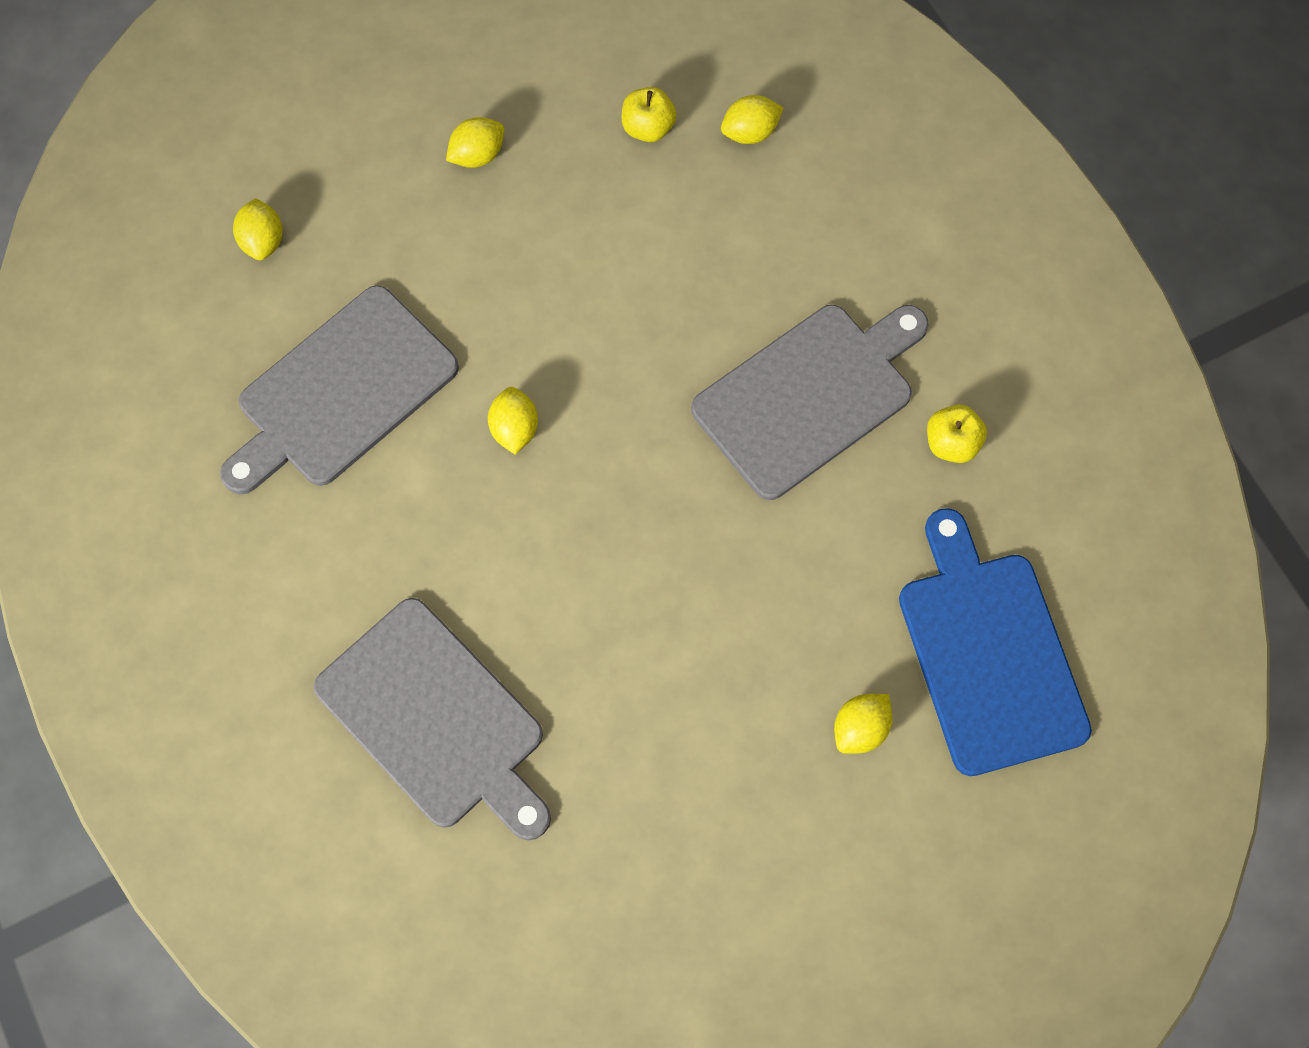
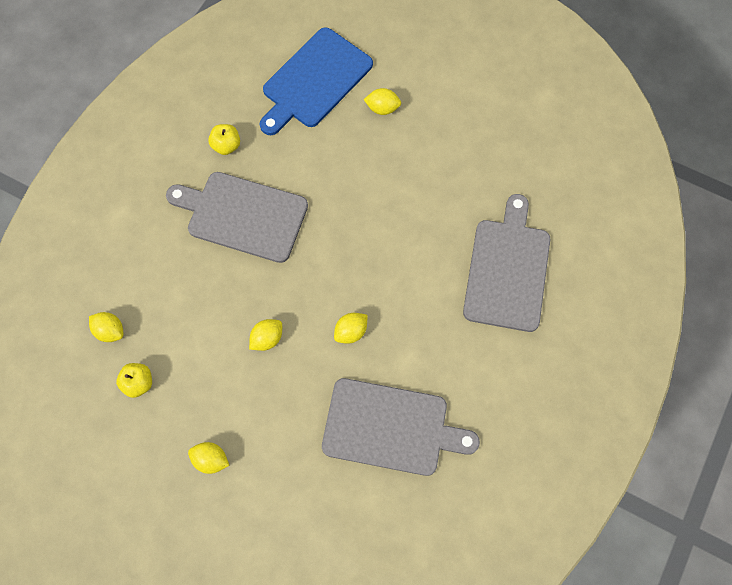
camera: 125 degrees left, 0 degrees up
yellow lemon [233,198,283,260] -> yellow lemon moved to [249,319,282,351]

